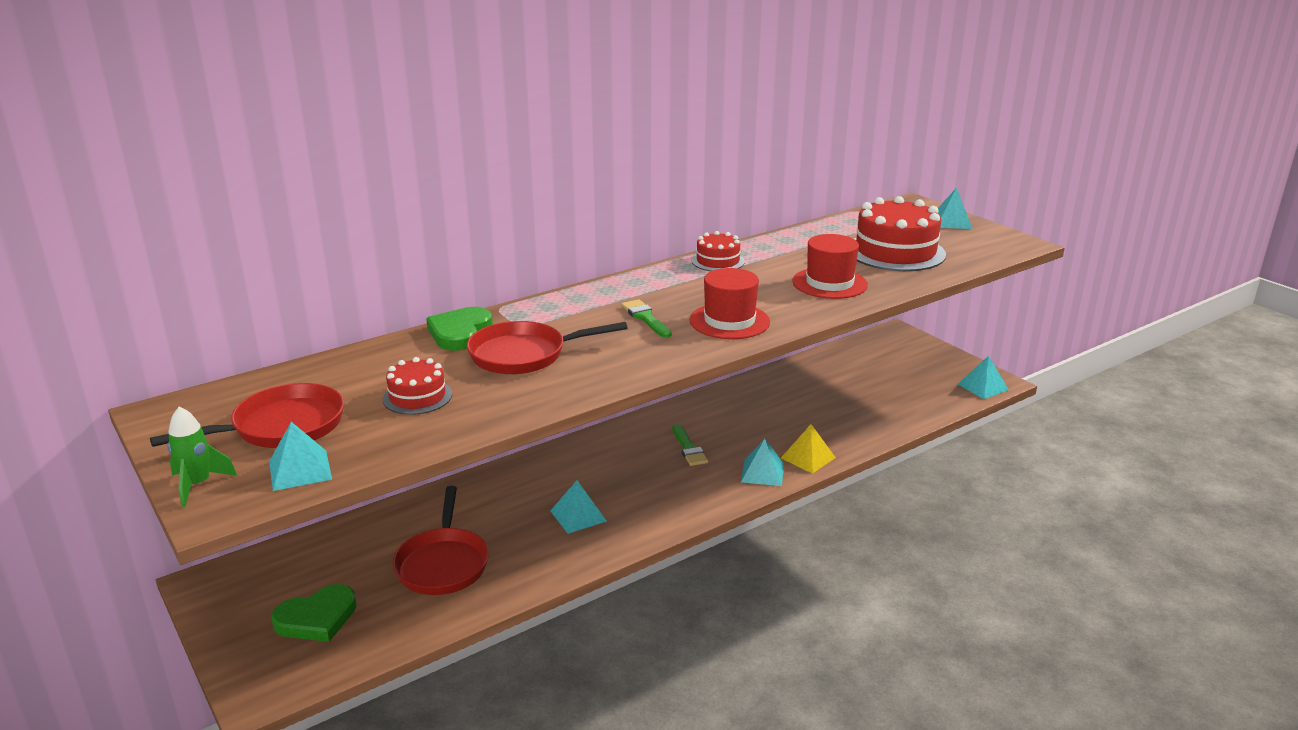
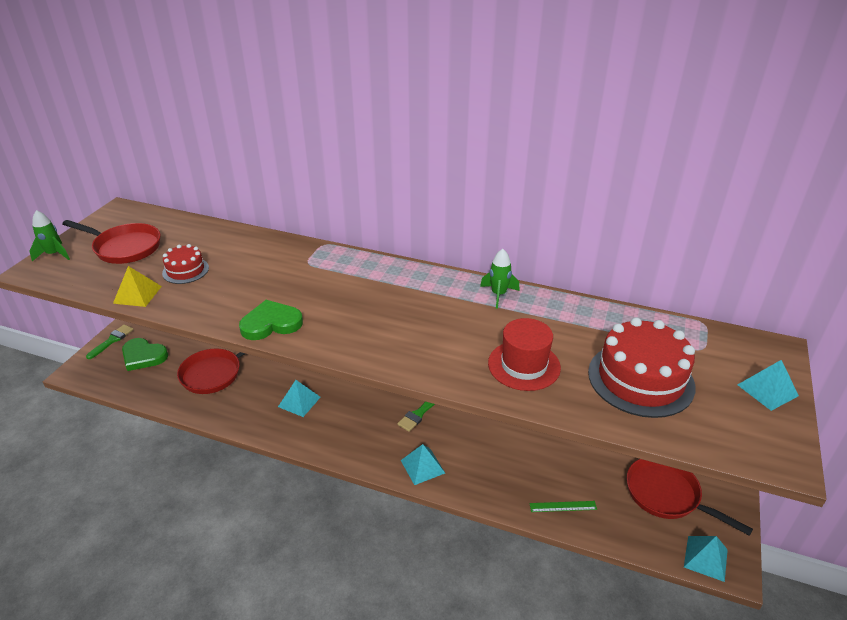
camera: 55 degrees right, 10 degrees up
turquoise pyramid [269,422,332,491] -> none
green heart [426,307,493,351] -> green heart moved to [239,300,303,340]
red pan [467,321,628,374] -> red pan moved to [627,459,753,536]
green brush [621,299,672,338] -> green brush moved to [86,325,134,359]
red hat [690,268,770,339] -> none
red cake [692,231,745,271] -> green rocket [480,249,520,309]
yellow pyramid [781,424,836,474] -> yellow pyramid moved to [113,266,162,307]
none -> green ruler [530,501,597,512]

